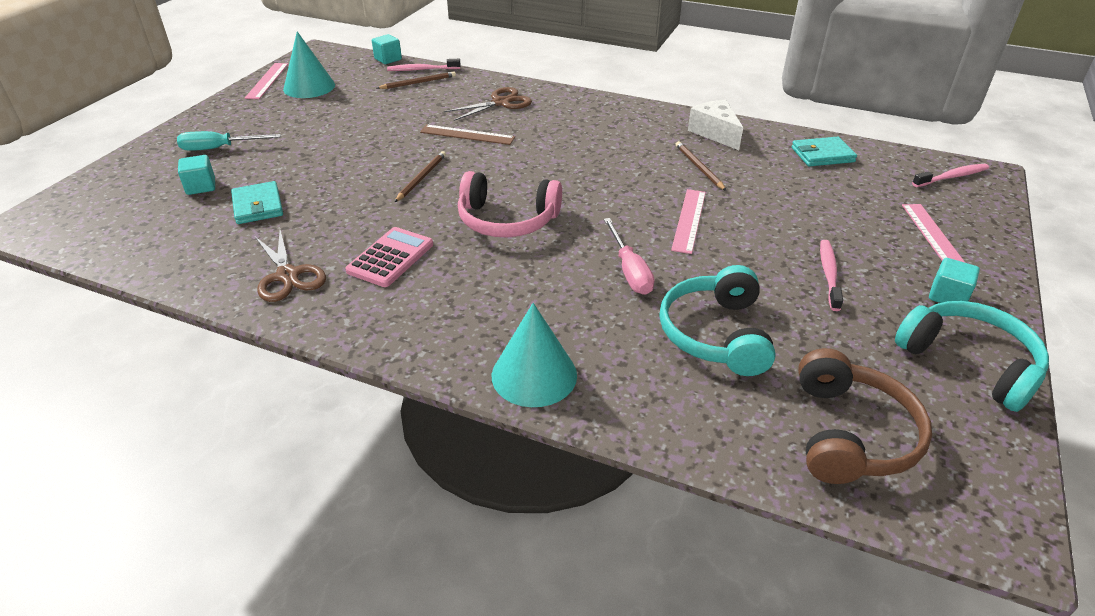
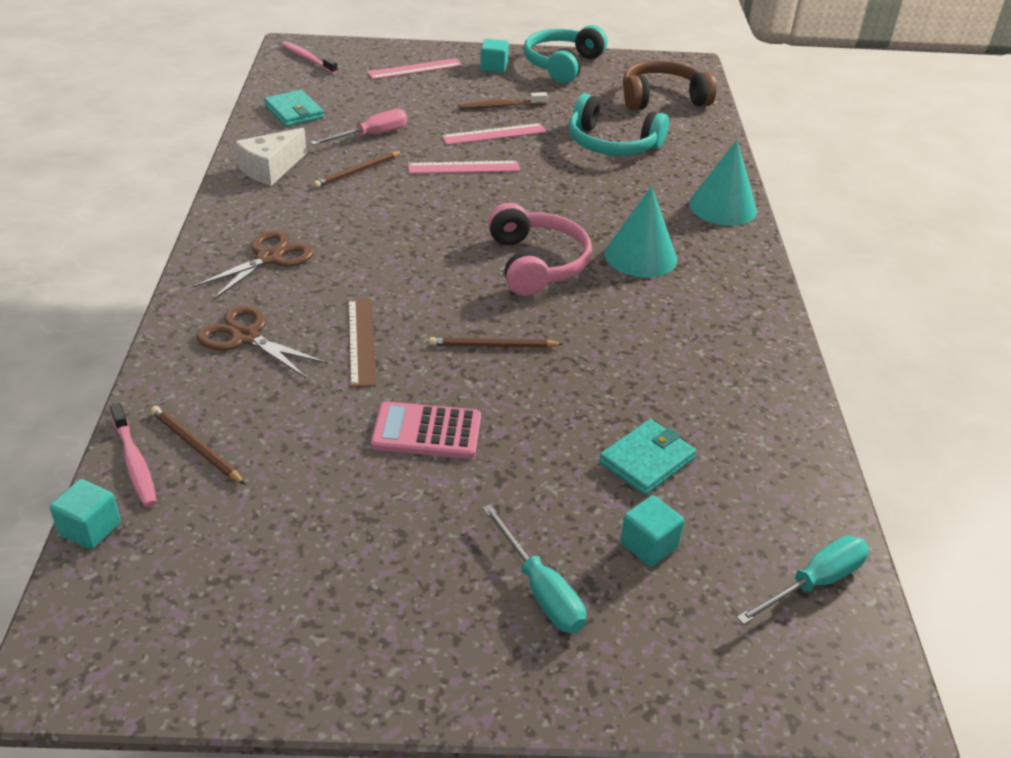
camera: 115 degrees left, 0 degrees up
pink ruler [245,63,288,99] -> pink ruler moved to [441,123,547,145]
brown scissors [255,230,326,302] -> brown scissors moved to [193,230,314,300]
turquoise cone [283,31,335,98] -> turquoise cone moved to [605,186,677,278]
pink calculator [345,227,433,287] -> pink calculator moved to [371,401,481,459]
pink screwdriver [604,218,655,295] -> pink screwdriver moved to [310,109,407,145]
turquoise headphones [659,265,776,376] -> turquoise headphones turned 45 degrees clockwise [569,94,669,156]
pink toothbrush [820,240,843,311] -> brown toothbrush [458,92,548,109]
none -> turquoise screwdriver [736,536,869,625]

